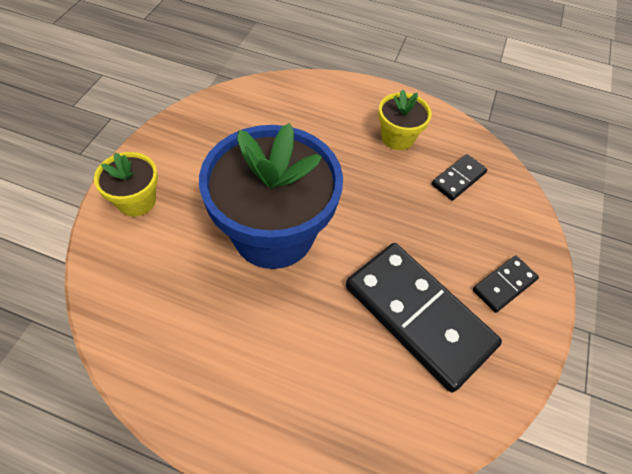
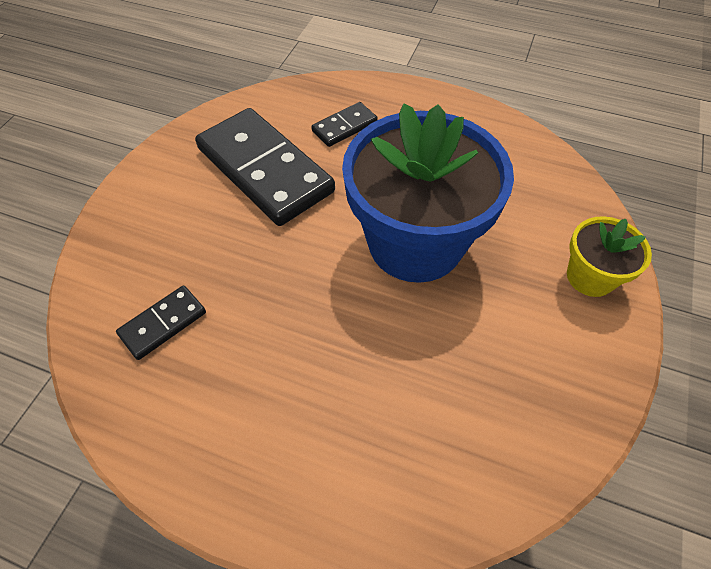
camera: 175 degrees left, 0 degrees up
yellow flower pot [378,89,432,150] -> none
black domino [473,256,539,313] -> black domino moved to [311,102,378,147]

